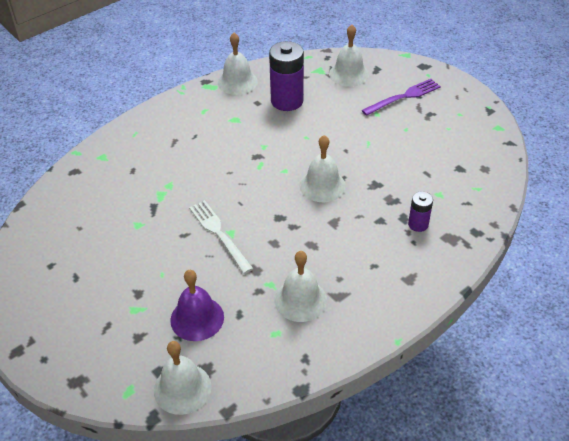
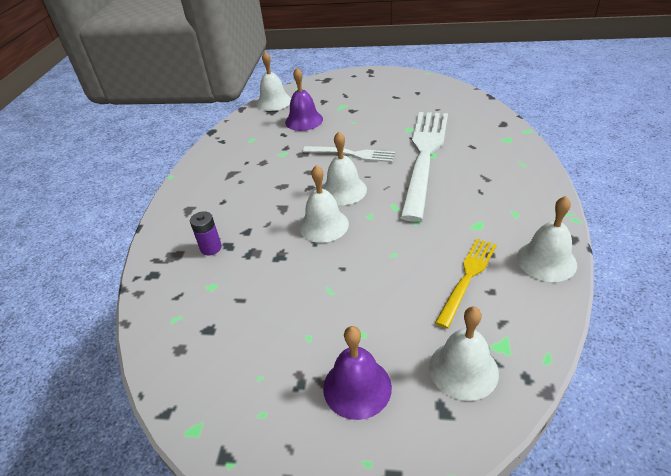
camera: 140 degrees right, 5 degrees down
purple battery [269,41,304,111] -> yellow fork [435,239,497,328]
white bell [275,251,327,322] -> white bell moved to [322,132,367,205]
purple fork [362,79,441,116] -> purple bell [323,326,392,420]
none -> white fork [400,112,448,222]

